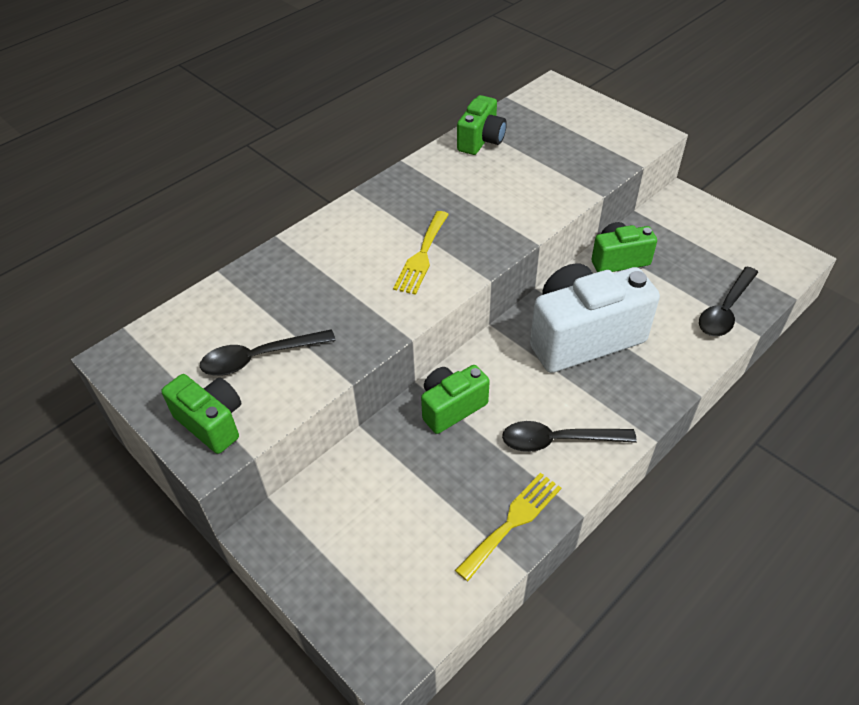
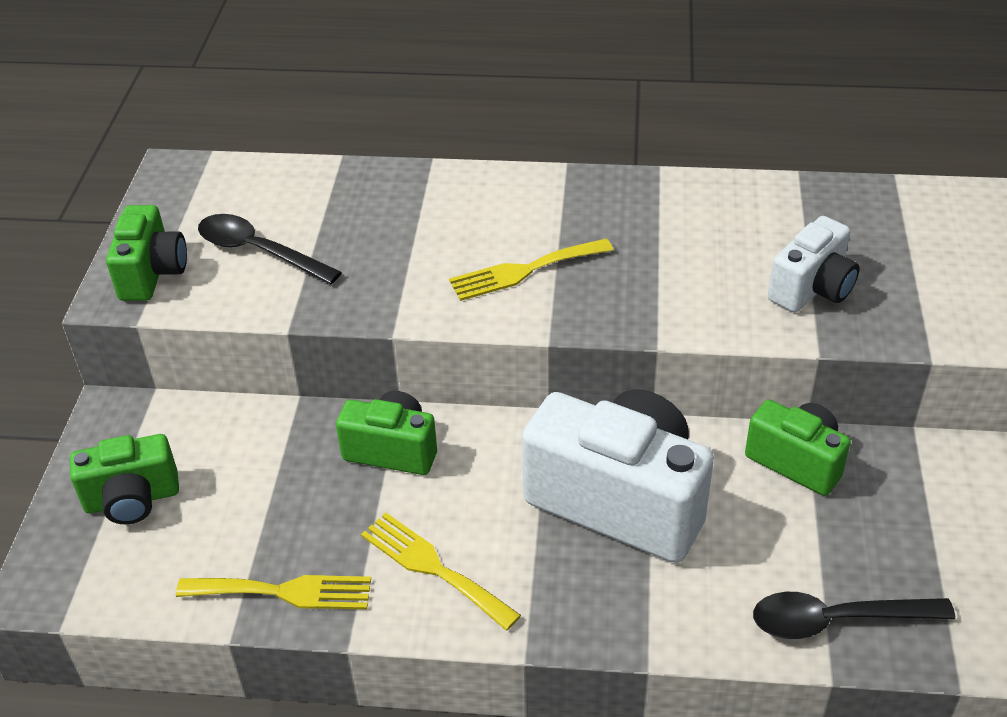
camera: 50 degrees right, 5 degrees down
green camera [457,95,507,155] -> green camera moved to [70,434,179,524]
black spoon [502,421,637,452] -> yellow fork [361,513,521,631]
none -> white camera [768,216,860,313]

